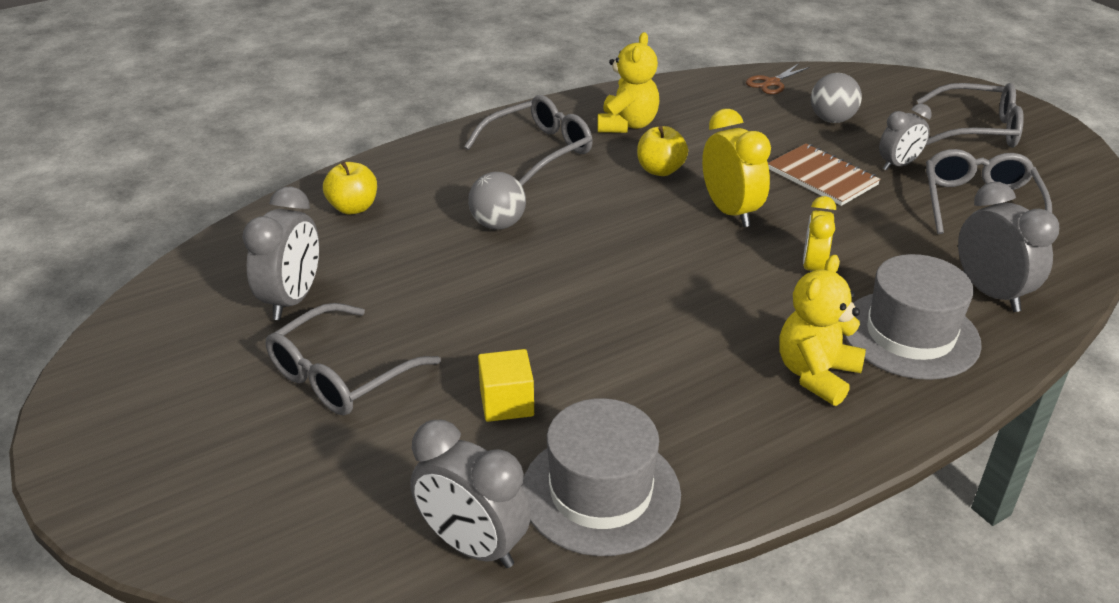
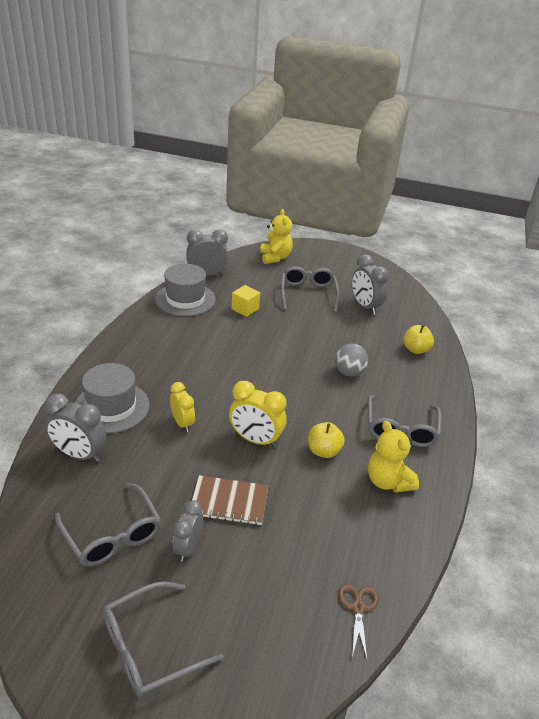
camera: 135 degrees right, 0 degrees up
yellow teddy bear [779,255,866,406] -> yellow teddy bear moved to [260,209,293,264]
grey ball [811,73,862,123] -> none

